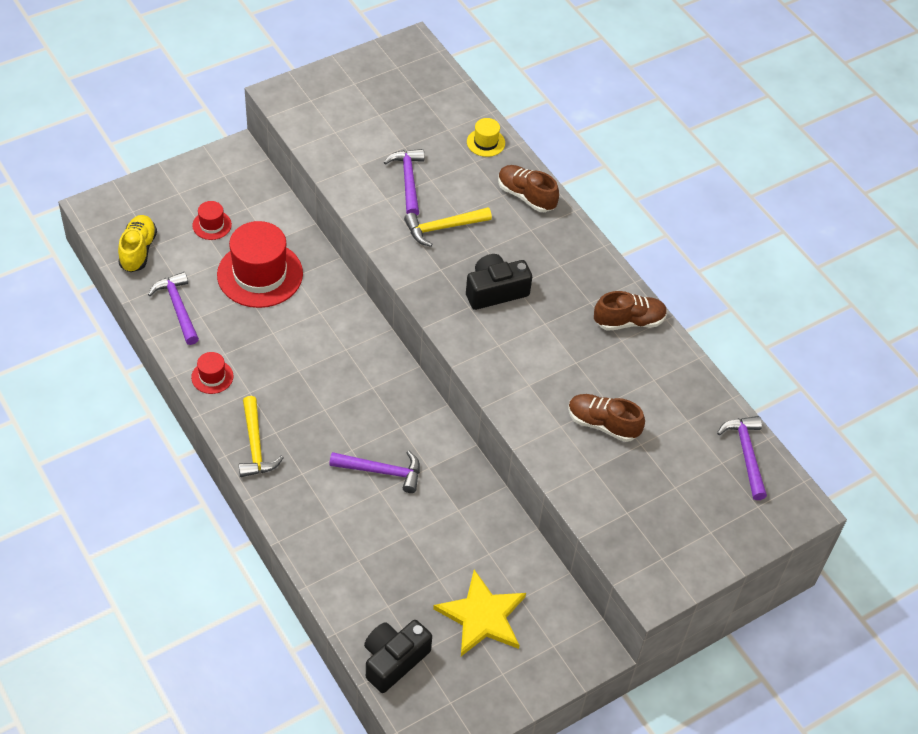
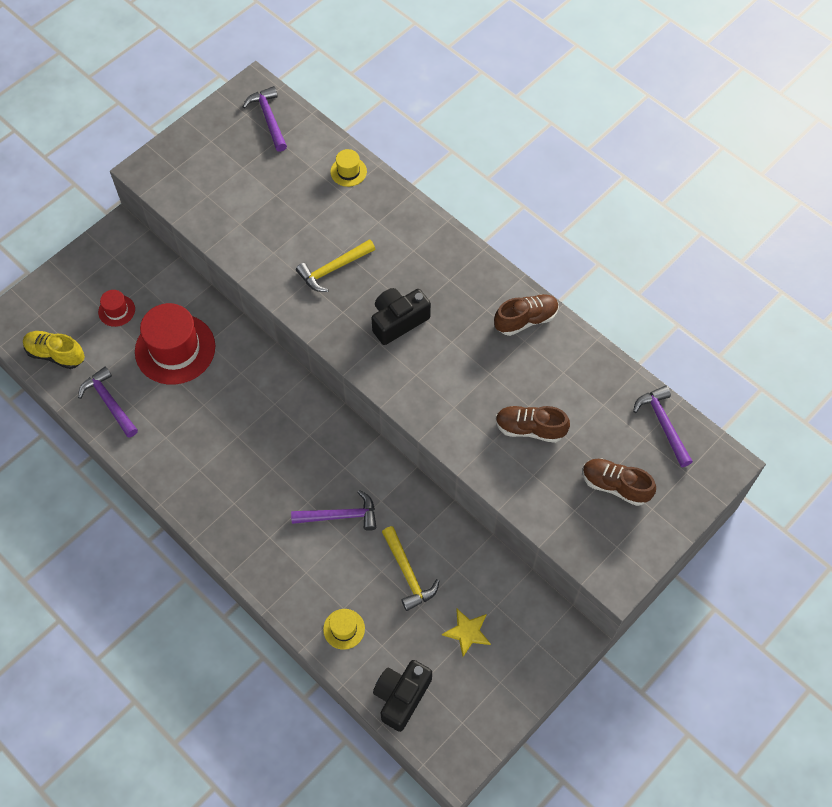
camera: 10 degrees left, 10 degrees up
yellow shoe [118,215,157,272] -> yellow shoe turned 60 degrees counterclockwise [23,331,85,369]
red hat [191,352,233,394] -> none
yellow hammer [238,396,284,477] -> yellow hammer moved to [382,526,439,611]
purple hammer [384,149,424,215] -> purple hammer moved to [243,86,287,152]
yellow star [433,570,526,656] -> yellow star [442,609,491,657], size x0.58
brown shoe [498,165,559,212] -> brown shoe moved to [582,459,656,506]
none -> yellow hat [323,609,365,650]

